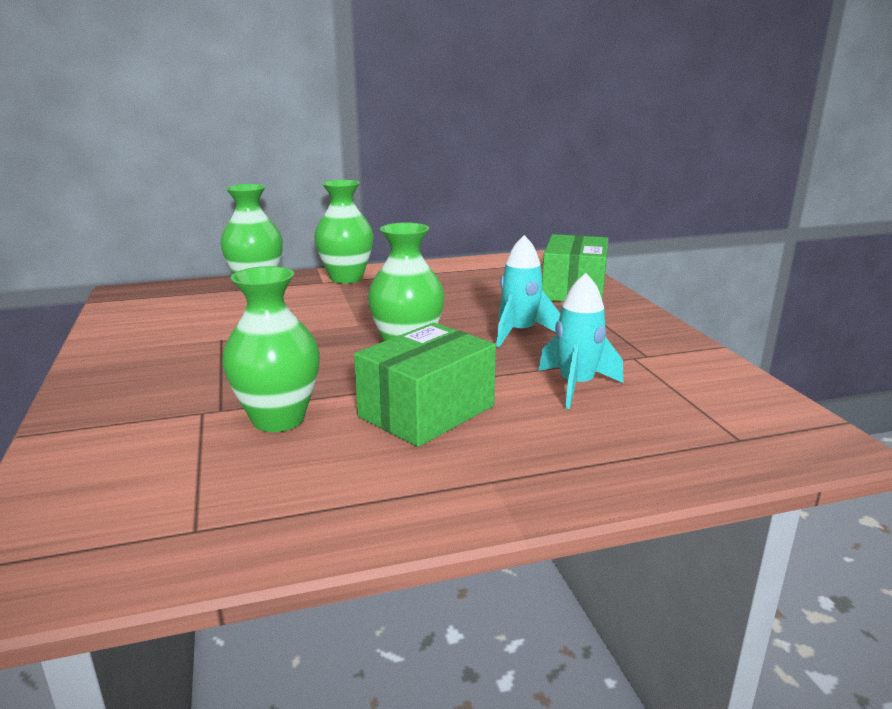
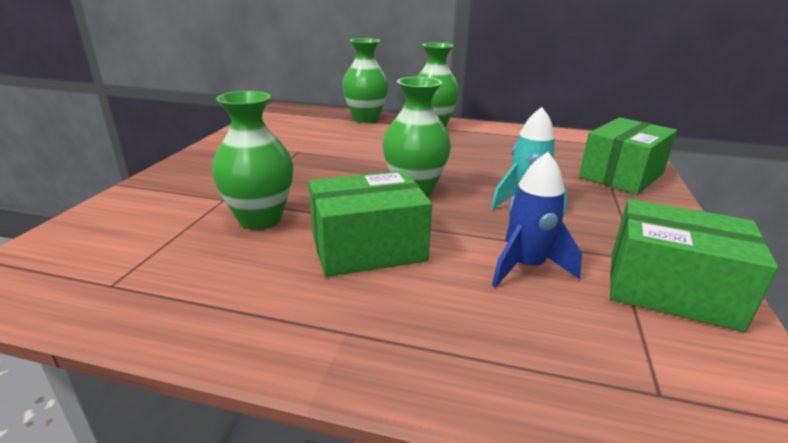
camera: 30 degrees right, 5 degrees up
turquoise rocket [538,273,624,409] -> blue rocket [492,152,582,288]
none -> green box [610,199,778,332]

